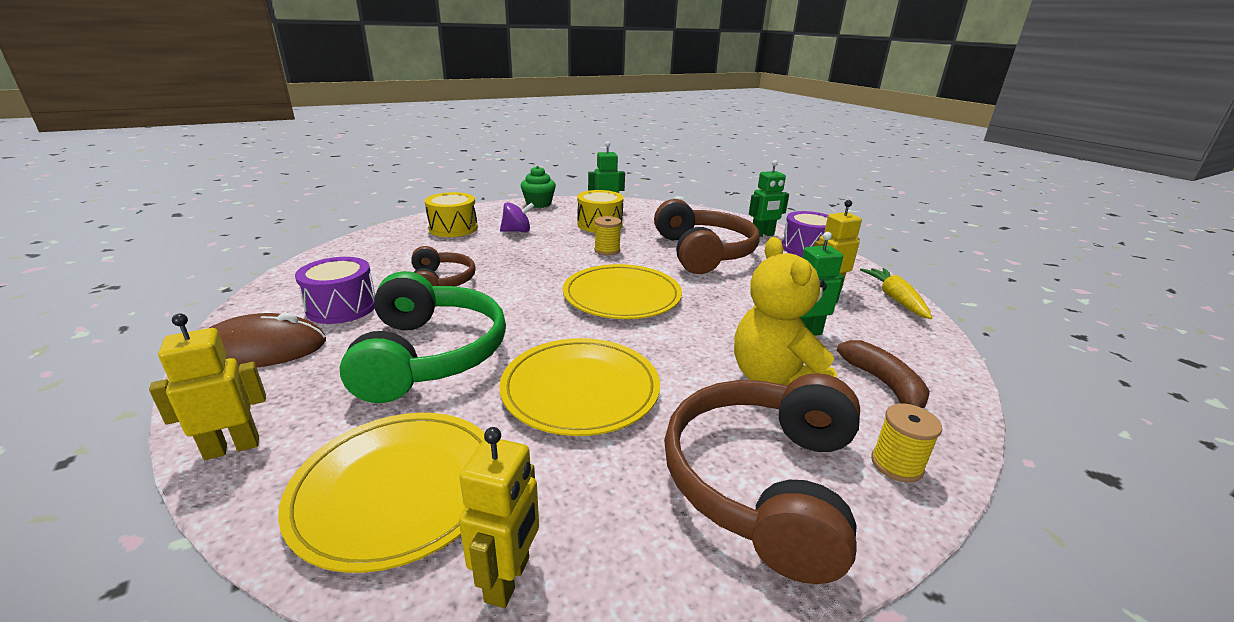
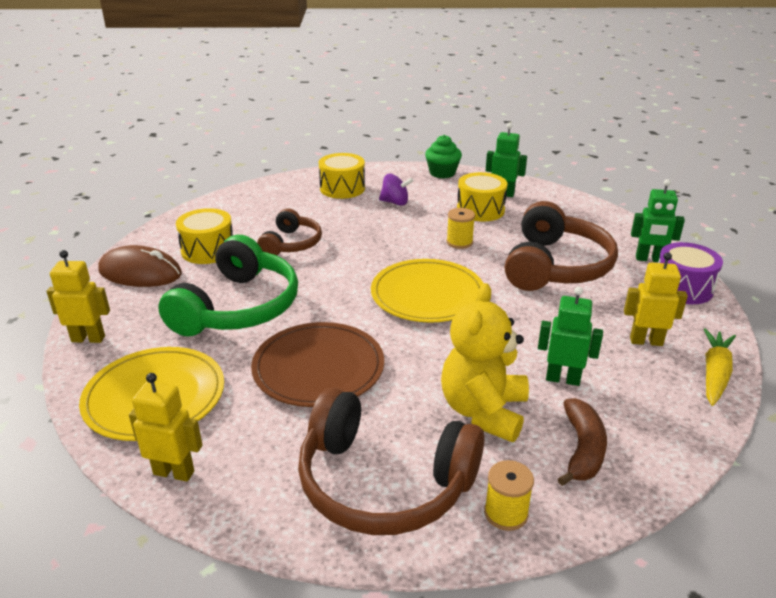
camera: 30 degrees right, 5 degrees up
purple drum [295,257,375,324] -> yellow drum [176,208,232,264]
yellow robot [459,427,539,608] -> yellow robot turned 120 degrees counterclockwise [129,373,202,482]
yellow plate [499,338,660,436] -> brown plate [251,322,384,407]
brown headphones [664,373,860,584] -> brown headphones turned 120 degrees counterclockwise [298,387,484,535]

